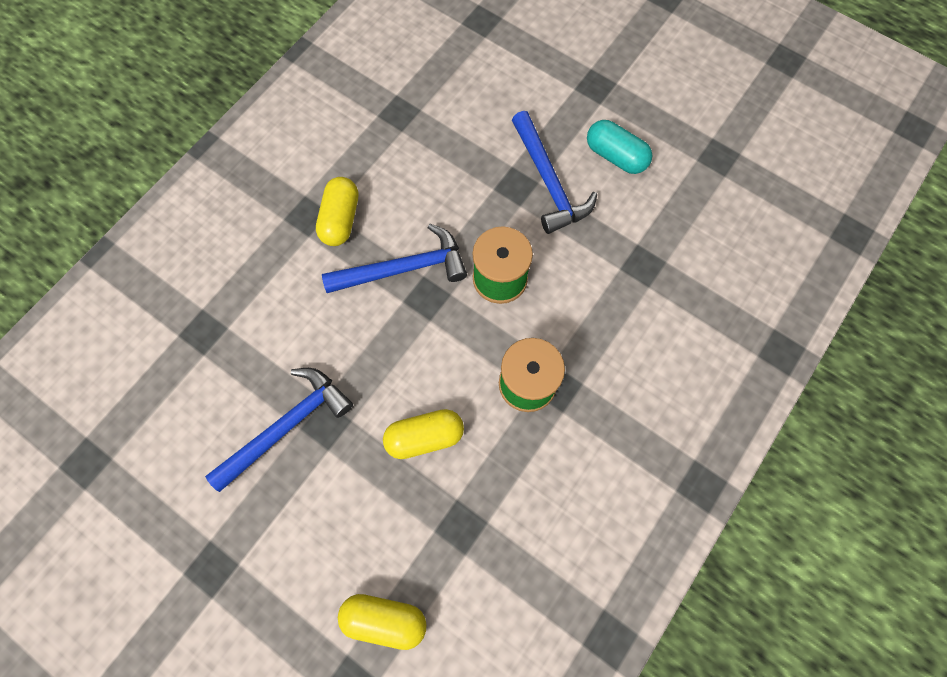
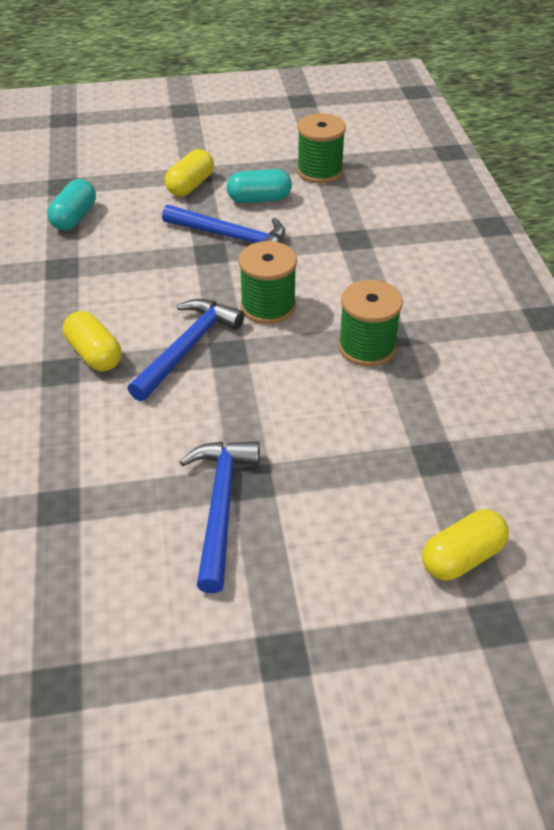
camera: 45 degrees left, 25 degrees down
yellow capsule [383,409,464,459] -> yellow capsule moved to [165,149,214,196]
none -> turquoise capsule [47,179,96,230]
none -> green spool [297,113,346,184]

